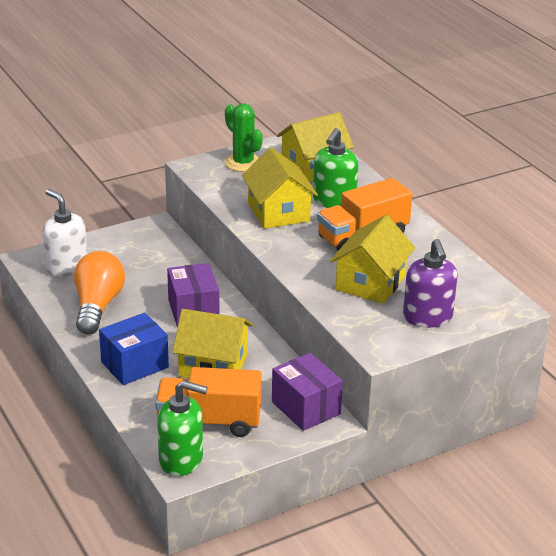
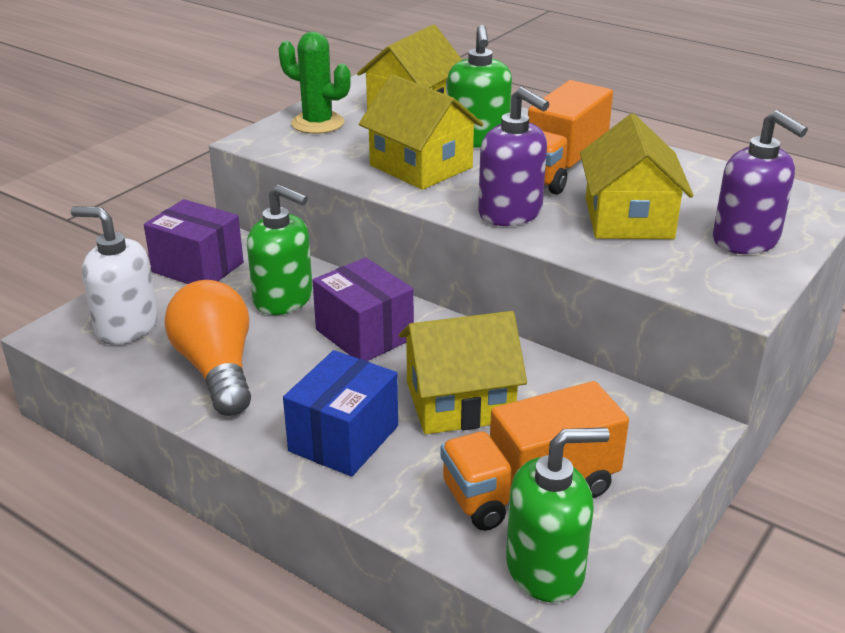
camera: 25 degrees left, 0 degrees up
purple box [272,353,343,431] -> purple box moved to [144,199,244,284]
none -> green soap dispenser [247,184,313,315]
none -> purple soap dispenser [478,87,549,226]

